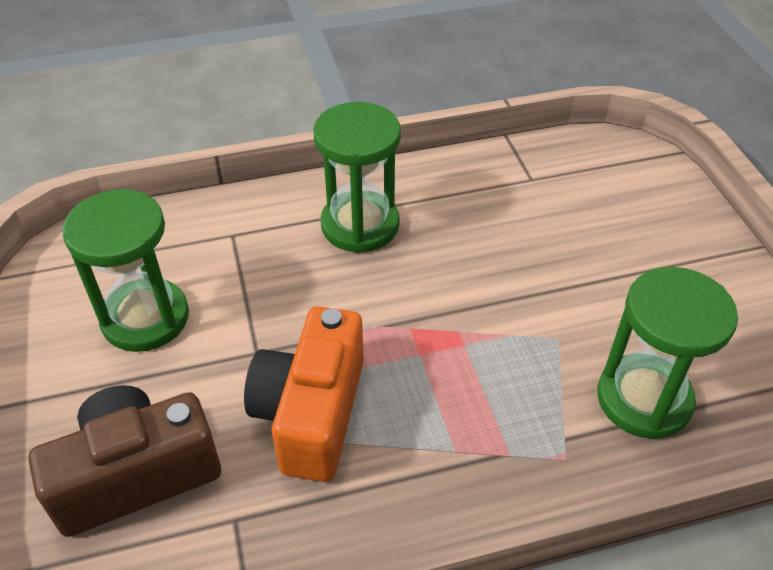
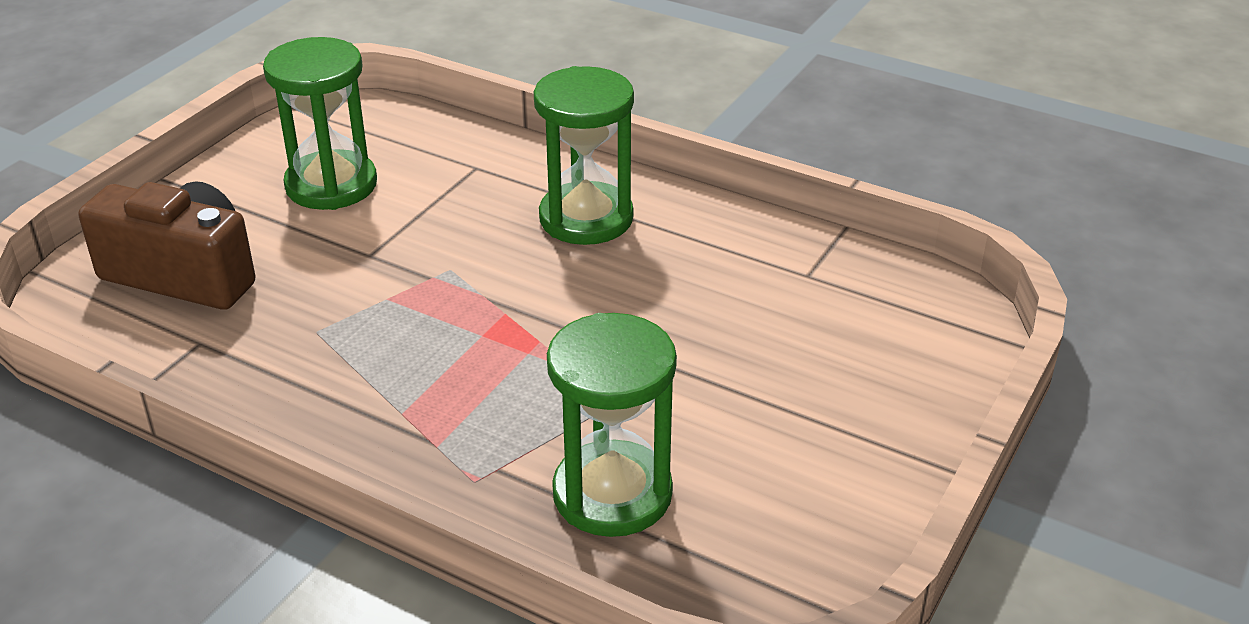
camera: 45 degrees right, 10 degrees down
orange camera [244,306,364,482] -> none

